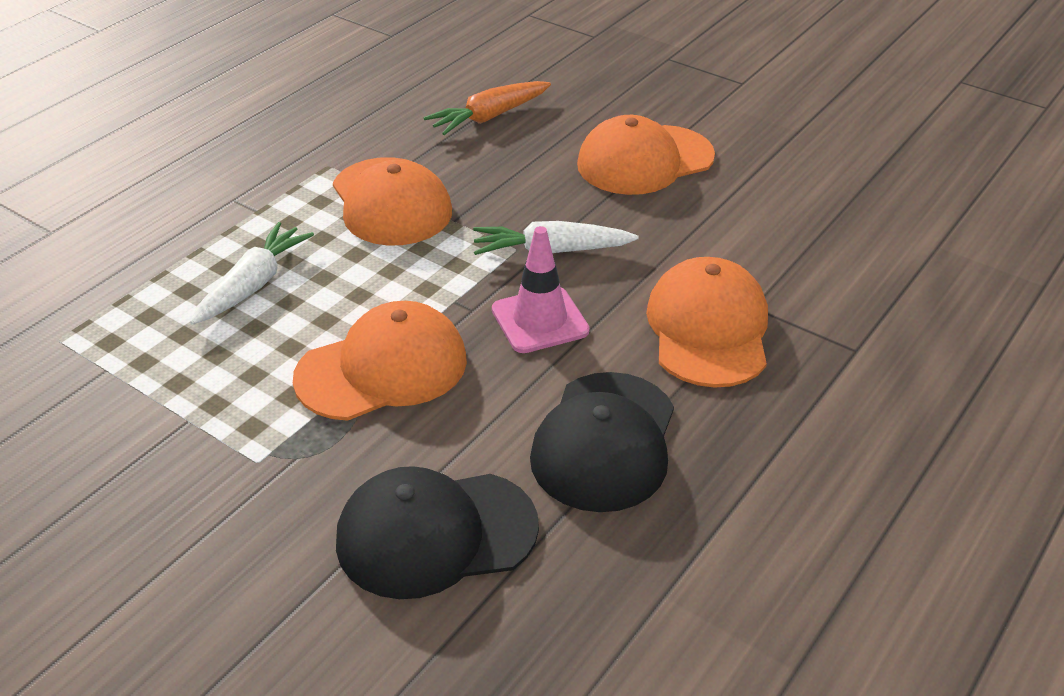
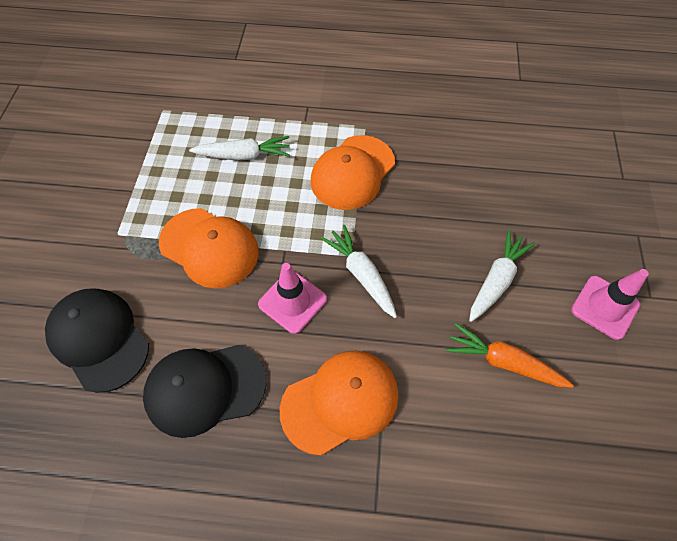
camera: 60 degrees right, 20 degrees up
orange carrot [424,81,551,135] -> orange carrot moved to [446,323,574,388]
orange cap [577,115,715,195] -> white carrot [469,230,535,322]
none -> pink traffic cone [571,269,649,340]

